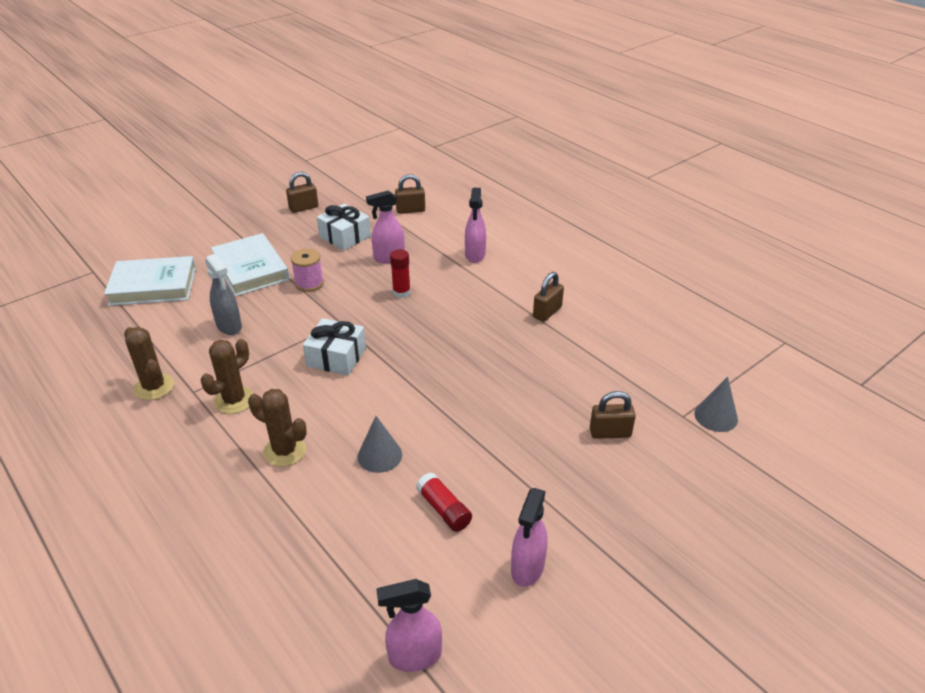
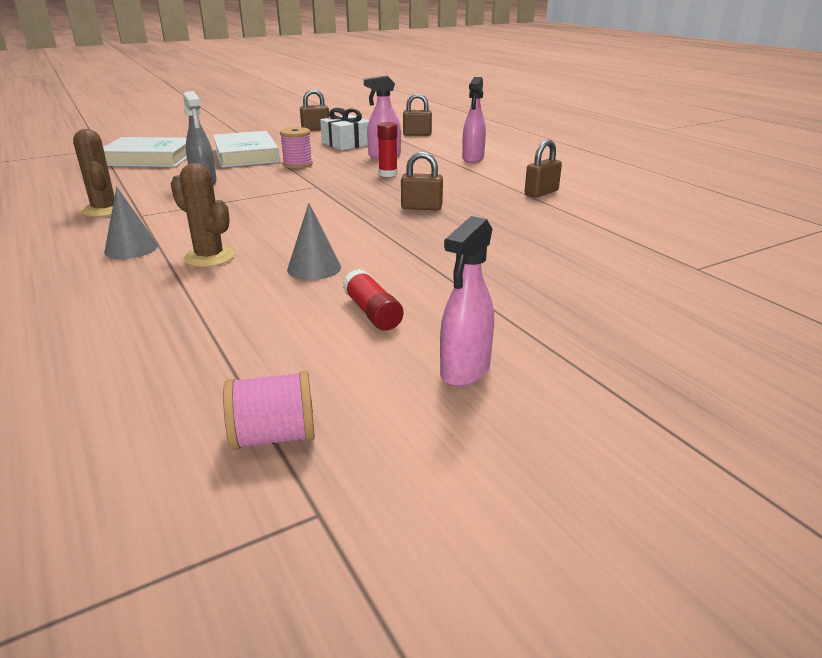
camera: 10 degrees right, 10 degrees down
brown cactus [201,339,254,414] -> none
white gift [303,318,366,376] -> none
pink spray bottle [376,579,442,672] -> pink spool [223,371,315,450]
brown padlock [590,391,636,439] -> brown padlock moved to [401,151,443,211]
grey cone [694,377,738,432] -> grey cone moved to [104,187,158,259]

